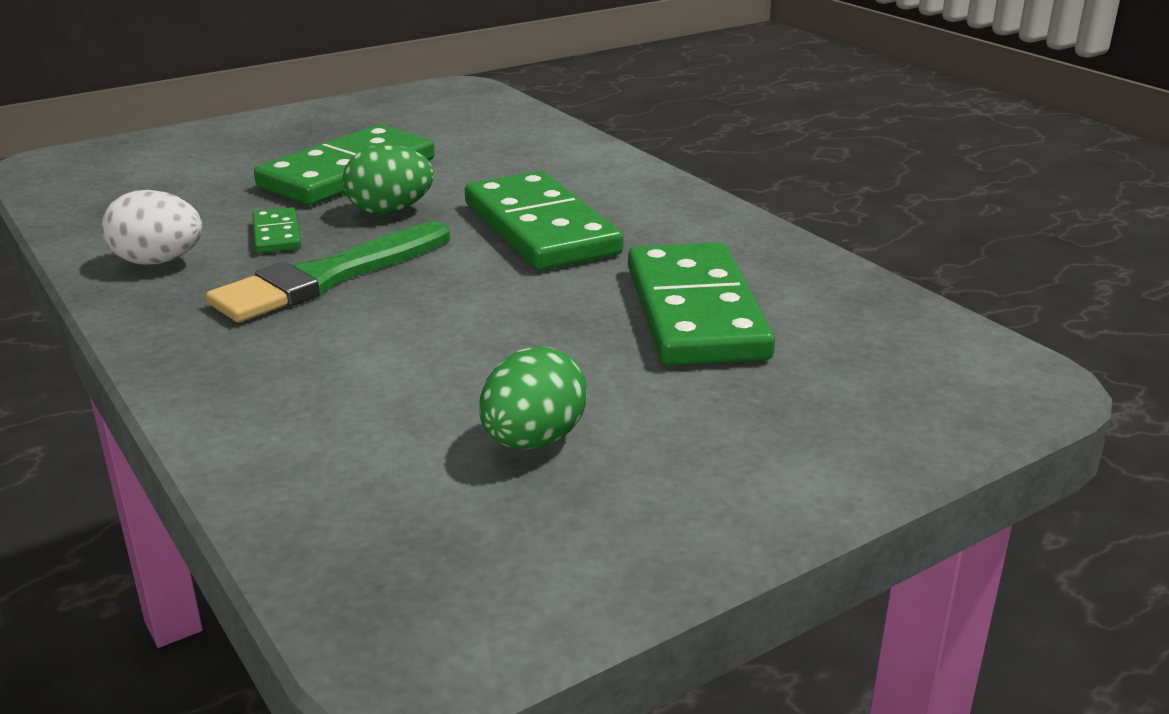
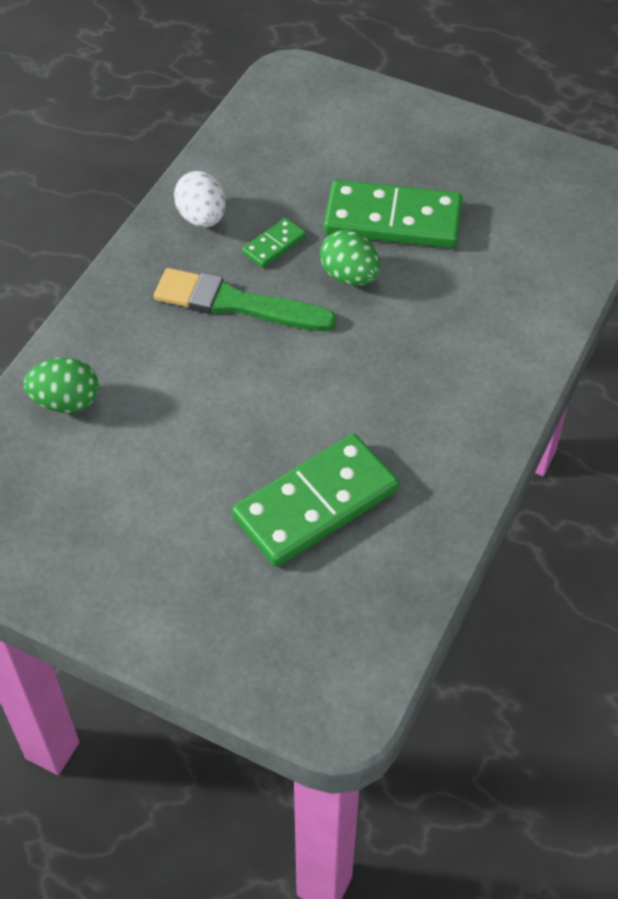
camera: 60 degrees right, 25 degrees up
green domino [465,171,624,270] -> none
green egg [479,346,587,450] -> green egg moved to [24,357,99,413]

